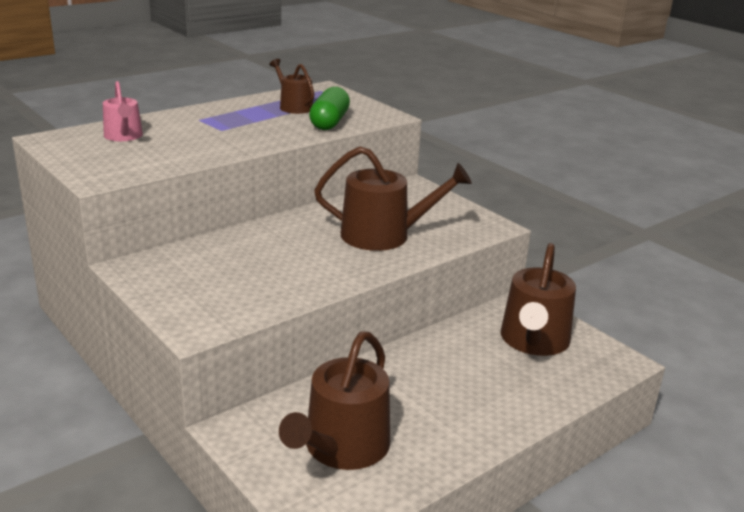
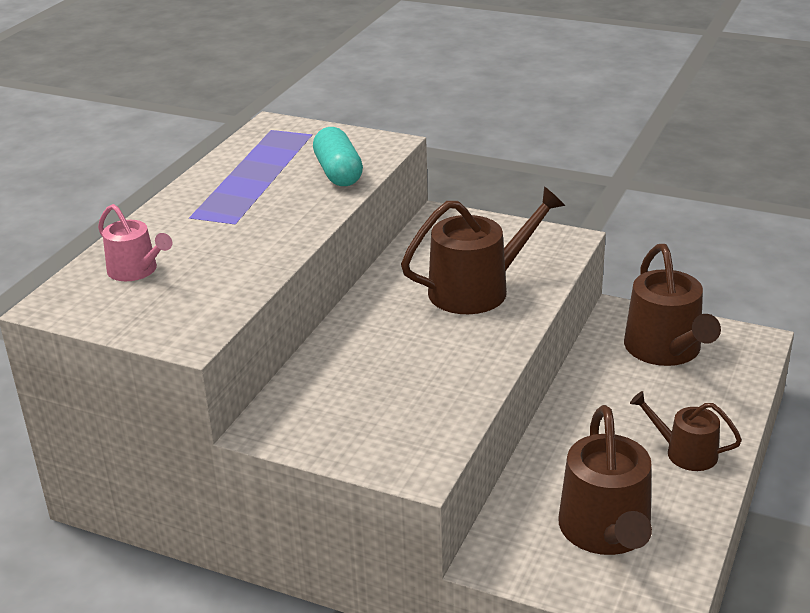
camera: 25 degrees left, 5 degrees up
brown watering can [269,59,314,114] -> brown watering can moved to [630,391,742,471]
green capsule [309,87,350,130] -> turquoise capsule [313,127,363,186]

